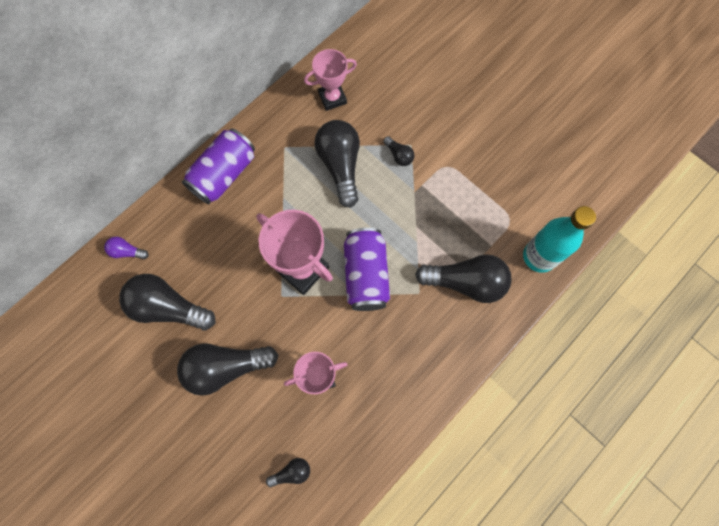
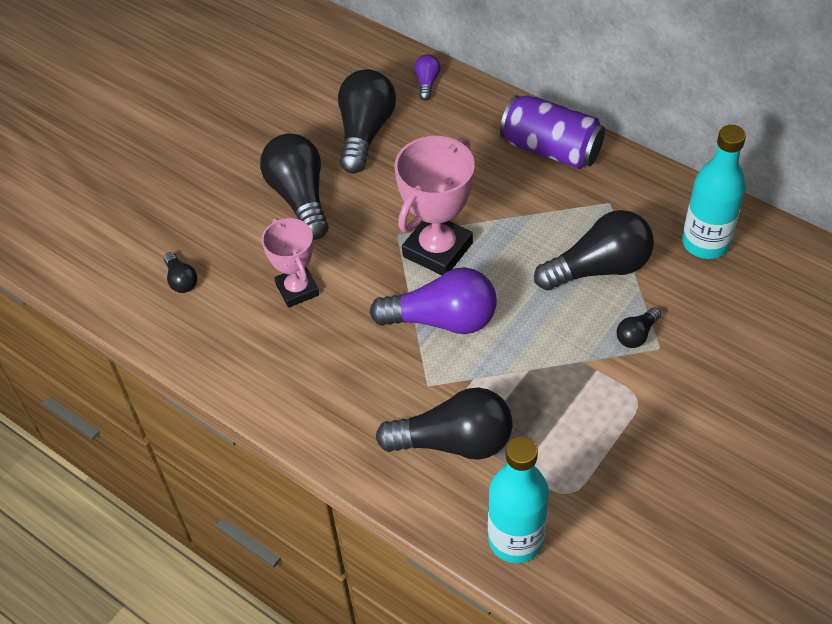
camera: 85 degrees right, 20 degrees down
pink trophy [304,49,357,111] -> turquoise bottle [682,125,746,259]
purple can [344,228,390,311] -> purple light bulb [369,267,497,334]
black light bulb [415,254,512,303] -> black light bulb turned 90 degrees counterclockwise [375,387,513,460]

